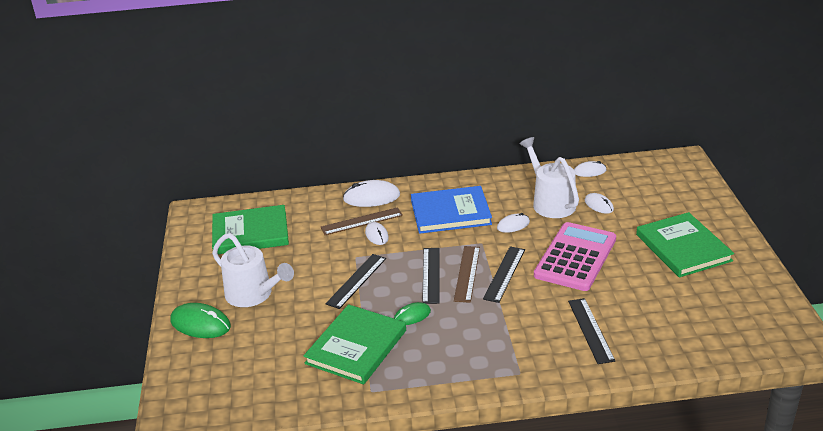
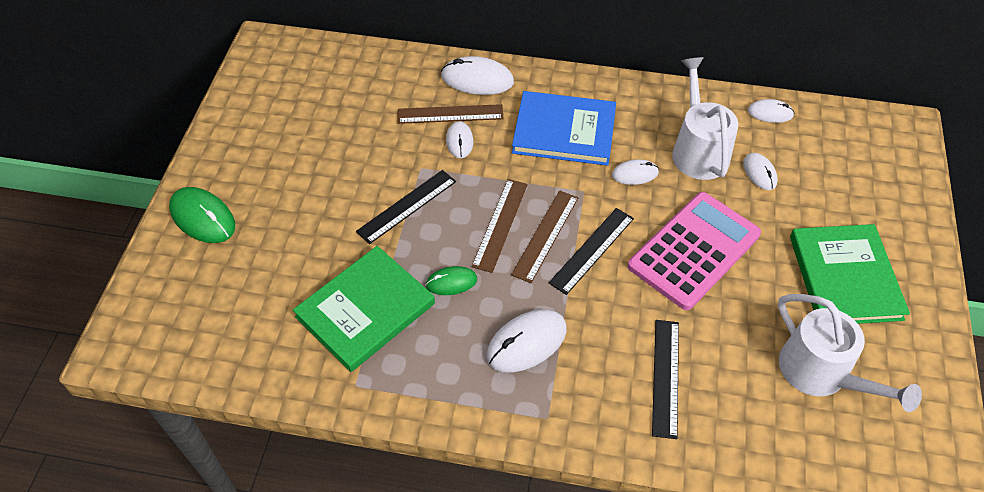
camera: 15 degrees right, 20 degrees up
green book [212,205,289,254] -> none
white watering can [212,233,294,307] -> white watering can moved to [778,294,922,412]
black ruler [422,248,440,304] -> brown ruler [472,179,528,273]
none -> white mouse [487,309,567,373]

